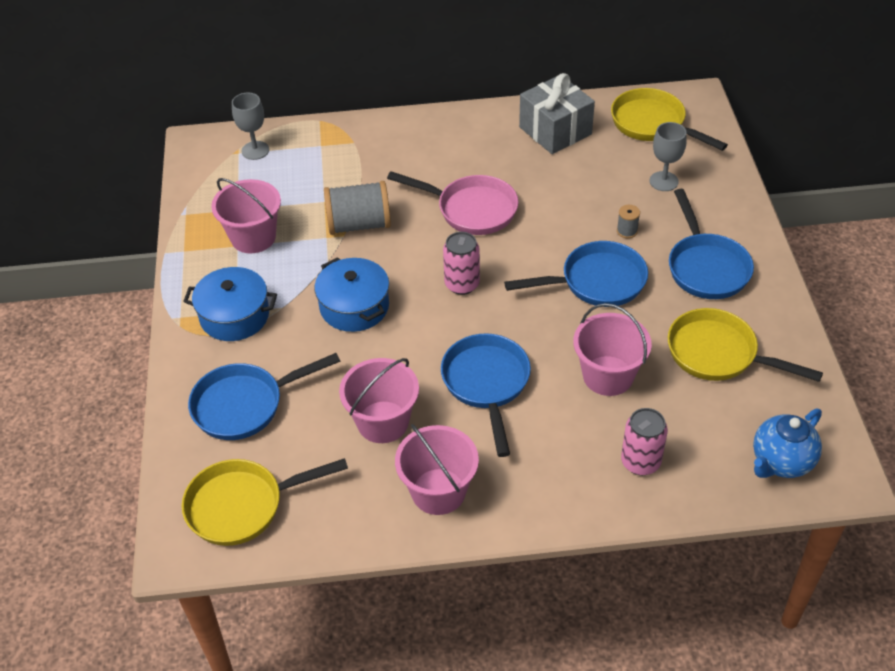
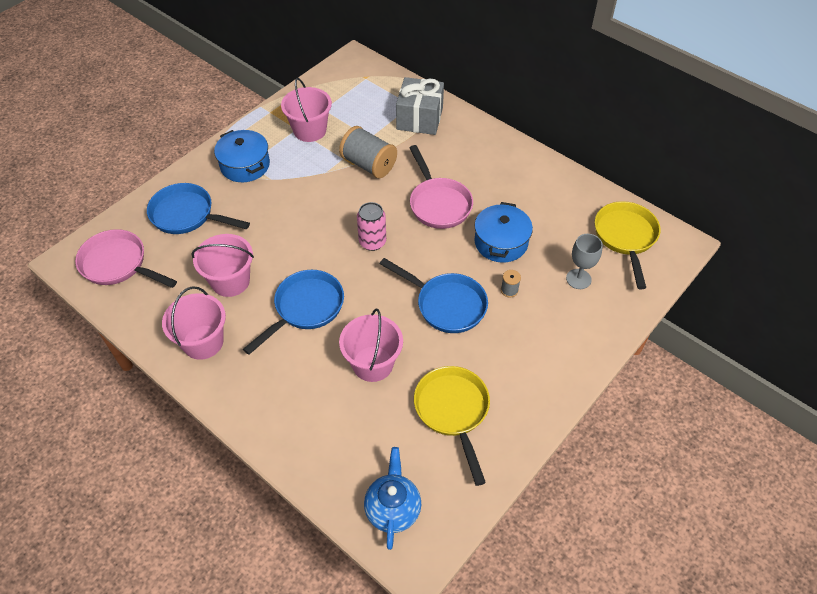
camera: 45 degrees right, 5 degrees up
yellow pan [182,458,348,546] -> pink pan [75,229,177,288]
grey goblet [232,92,269,160] -> none
blue pot [314,257,389,332] -> blue pot moved to [474,202,533,263]
grey gift [519,73,595,154] -> grey gift moved to [396,77,444,135]
pink can [621,408,668,475] -> none
blue pan [669,189,754,299] -> none
blue teapot [753,409,822,478] -> blue teapot turned 90 degrees clockwise [364,447,421,550]

